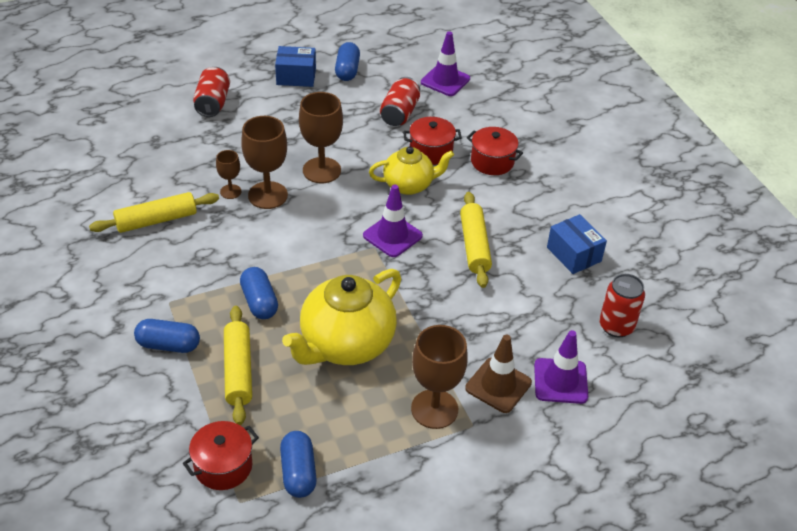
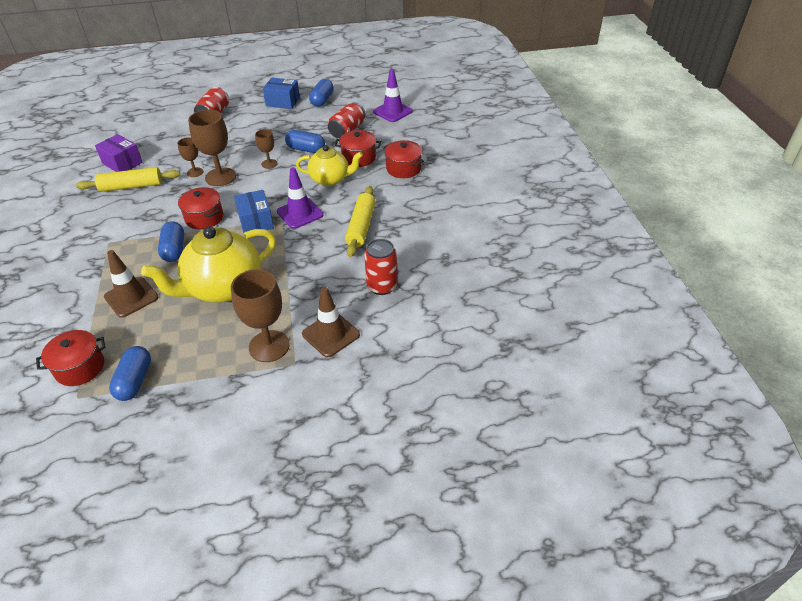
camera: 15 degrees right, 0 degrees up
blue capsule [134,319,200,353] -> blue capsule moved to [285,130,325,153]
yellow rolling pin [224,306,252,425] -> brown traffic cone [104,250,158,318]
brown goblet [299,92,343,183] -> brown goblet [255,129,278,169], size x0.54
purple traffic cone [534,330,588,404] -> none
blue box [547,214,607,274] -> blue box moved to [234,190,274,233]
red can [599,274,645,337] -> red can moved to [364,239,398,295]
none -> purple box [95,134,143,172]
none -> red pot [178,187,223,229]

